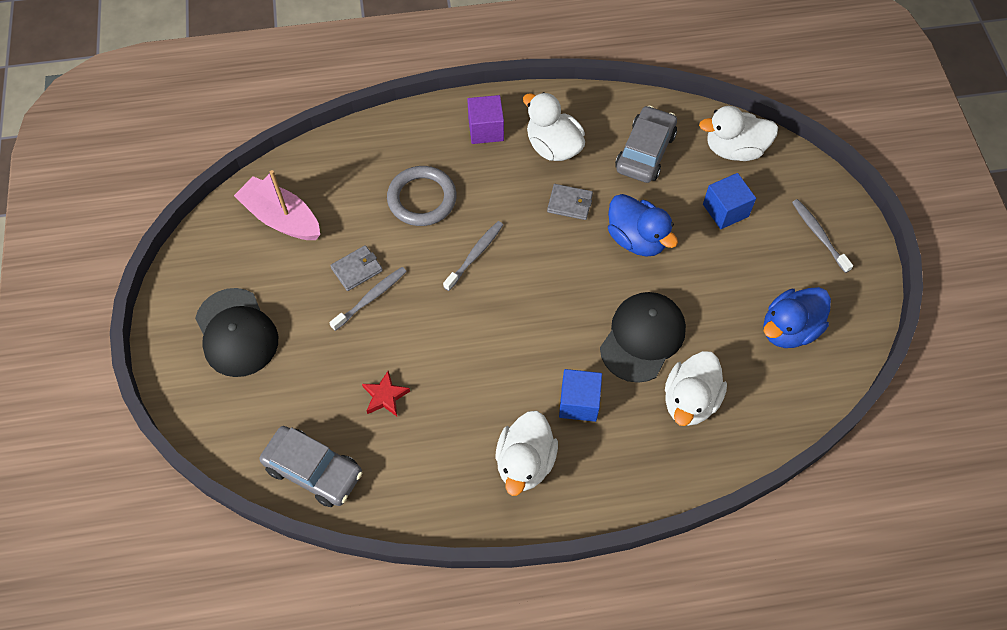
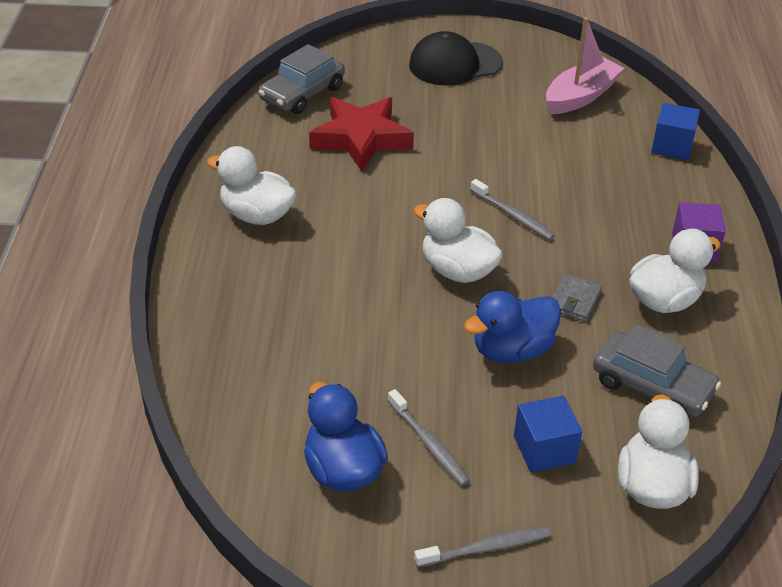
camera: 100 degrees right, 20 degrees down
grey toothbrush [329,267,407,331] -> grey toothbrush moved to [388,389,470,486]
grey wallet [330,245,383,291] -> none
red star [362,371,410,416] -> red star [309,97,414,171], size x2.14
grey ring [387,166,457,226] -> none
blue cube [559,369,602,422] -> blue cube moved to [651,103,700,160]
black cap [600,292,686,383] -> none
white duck [665,351,727,426] -> white duck moved to [413,198,503,283]

